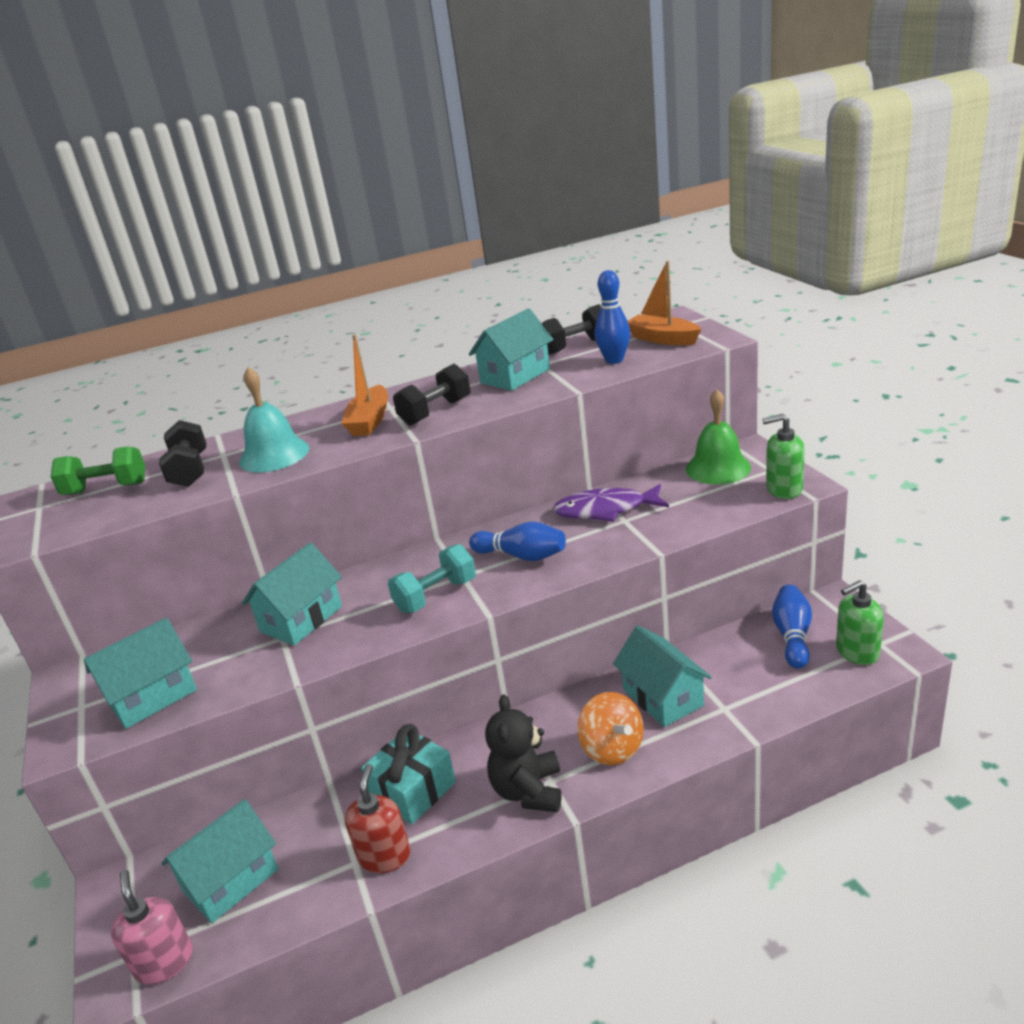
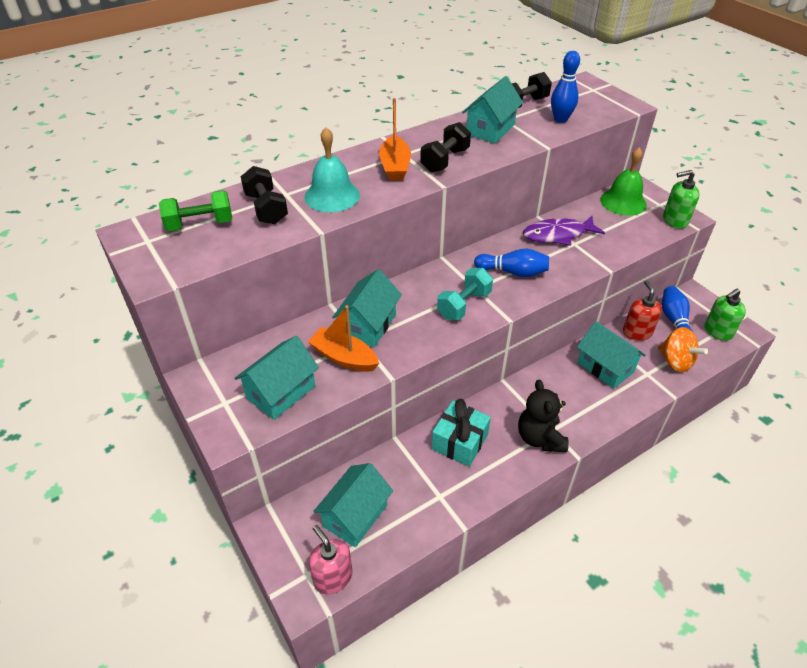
camera: 15 degrees left, 15 degrees up
red soap dispenser [345,764,410,873] -> red soap dispenser moved to [623,280,662,341]
orange spinning top [577,692,644,765] -> orange spinning top moved to [658,327,708,372]
orange boat [628,261,701,345] -> orange boat moved to [308,305,379,372]

